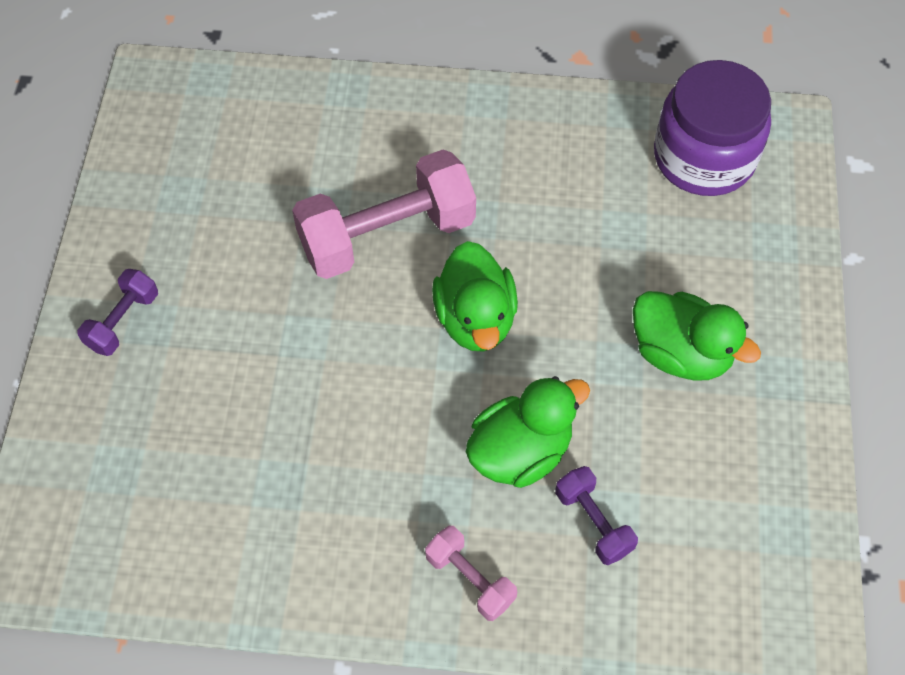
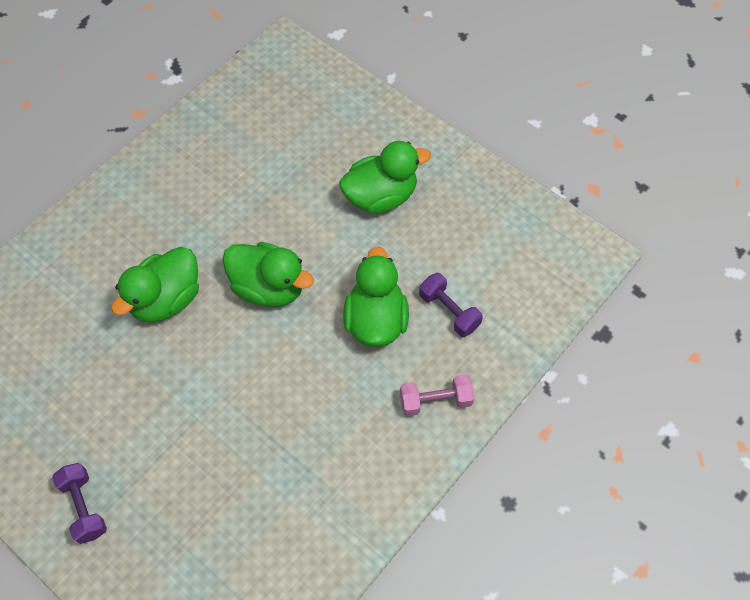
camera: 55 degrees left, 0 degrees up
pink dumbbell [292,149,476,279] -> green duck [111,247,199,323]
purple dumbbell [555,466,638,565] -> purple dumbbell turned 45 degrees clockwise [419,273,483,337]
purple jar [654,60,771,196] -> none

